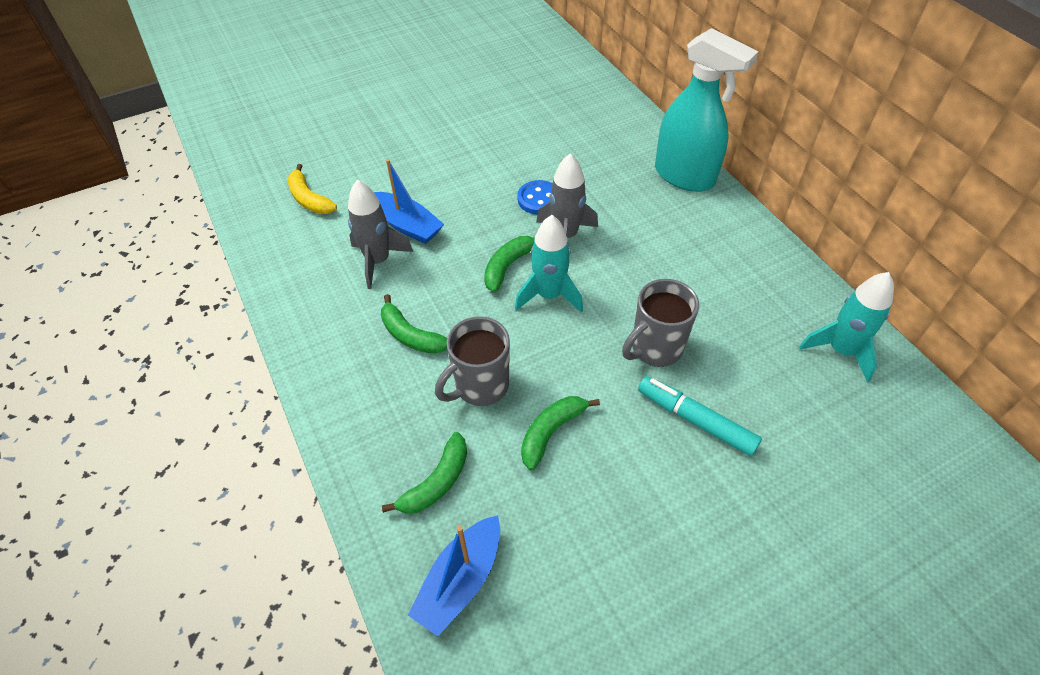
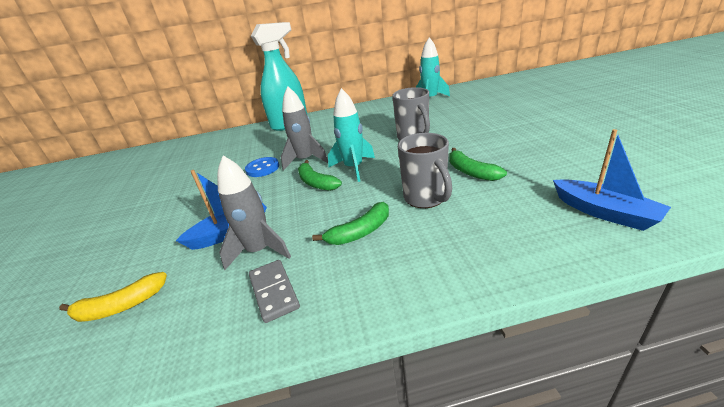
camera: 70 degrees left, 20 degrees down
green banana [382,432,467,514] -> none
turquoise marker [638,376,762,456] -> none
none -> grey domino [249,260,300,323]

